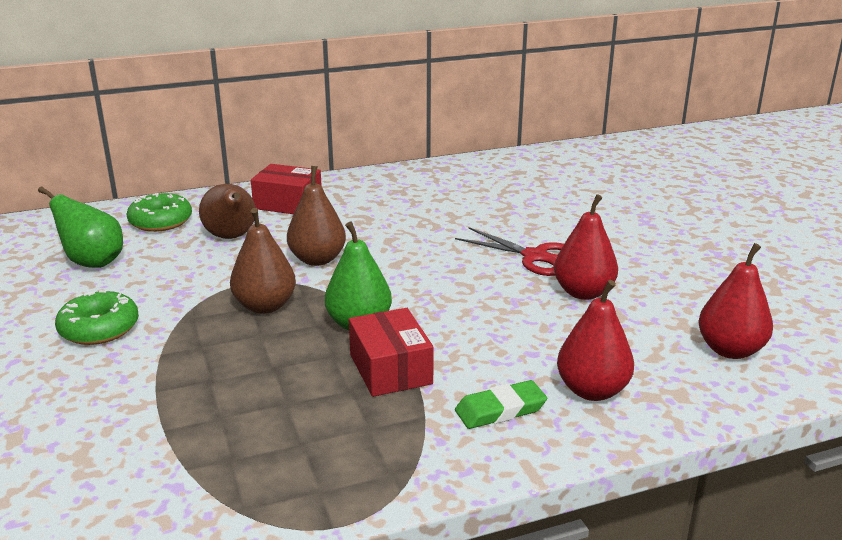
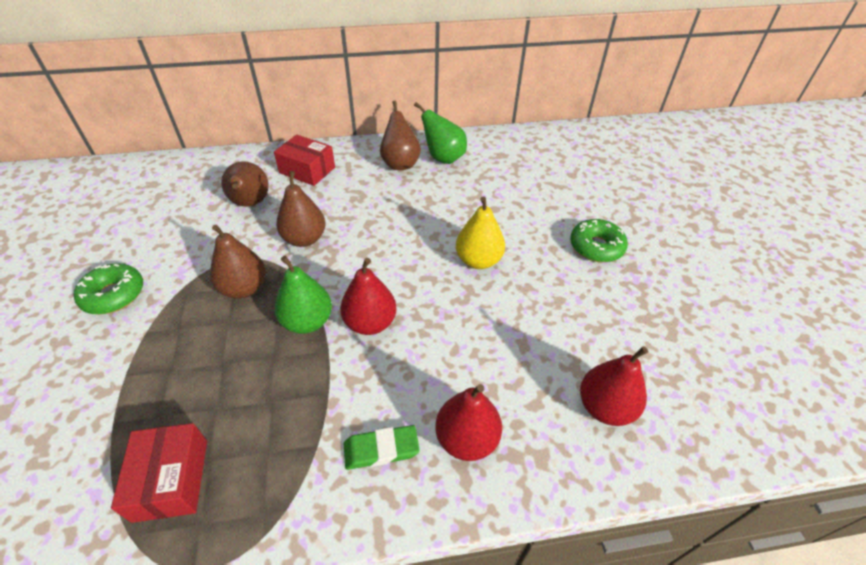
camera: 10 degrees right, 20 degrees up
green pear [38,186,123,268] -> green pear moved to [414,102,467,164]
green donut [126,193,192,232] -> green donut moved to [570,219,628,262]
red box [349,308,434,397] -> red box moved to [111,423,207,523]
red scissors [455,227,564,276] -> yellow pear [456,196,505,269]
red pear [554,194,618,300] -> red pear moved to [340,258,397,335]
none -> brown pear [380,100,421,170]

